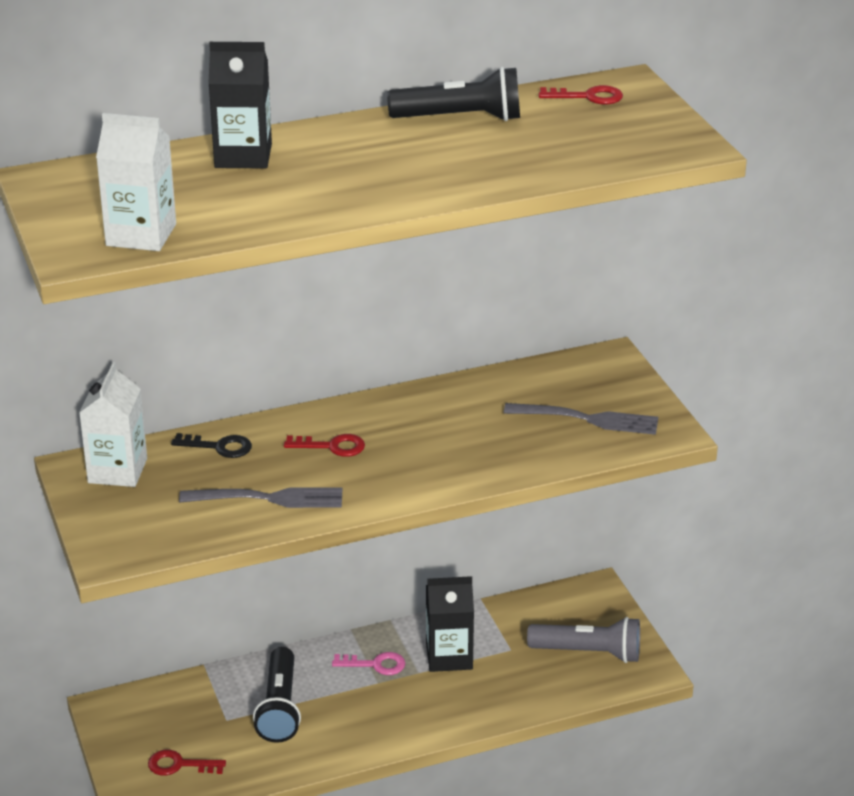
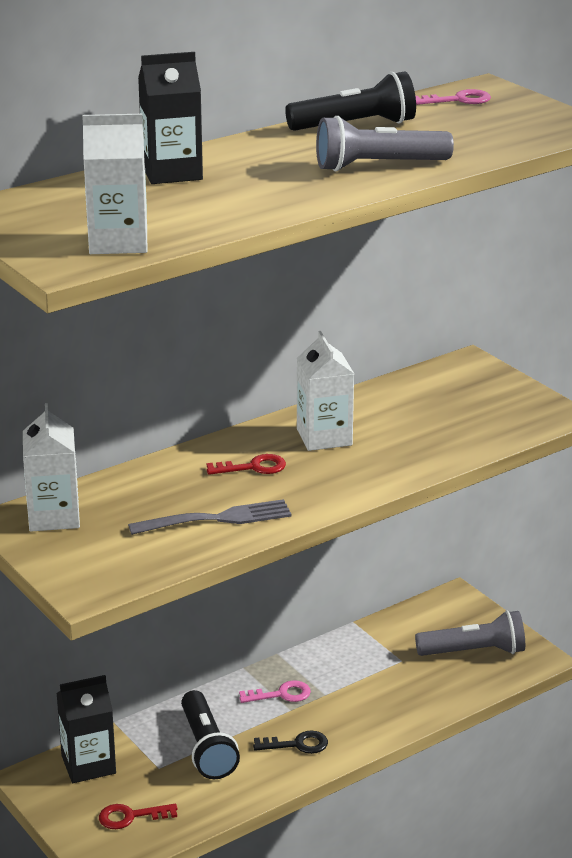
camera: 15 degrees left, 5 degrees down
black key [171,433,252,458] -> black key moved to [253,730,328,754]
black carton [426,576,474,672] -> black carton moved to [56,675,116,783]
grey fork [504,403,658,435] -> none
red key [538,85,623,105] -> pink key [415,89,491,105]
none -> white carton [297,331,354,451]
none -> grey flashlight [316,116,454,172]

